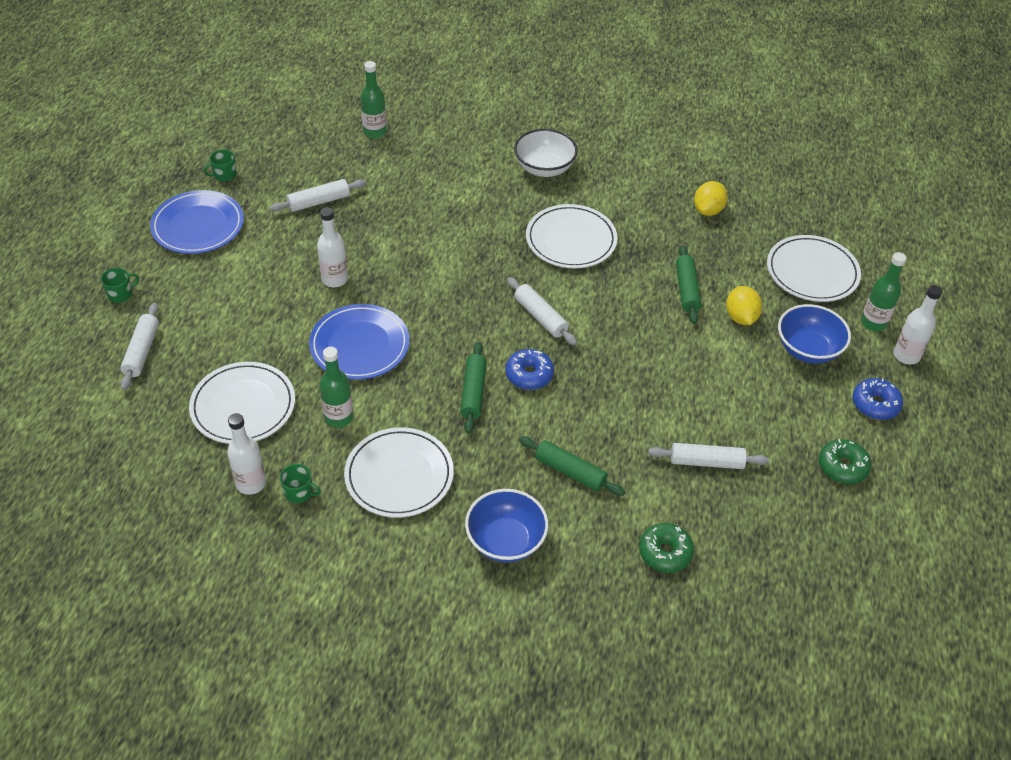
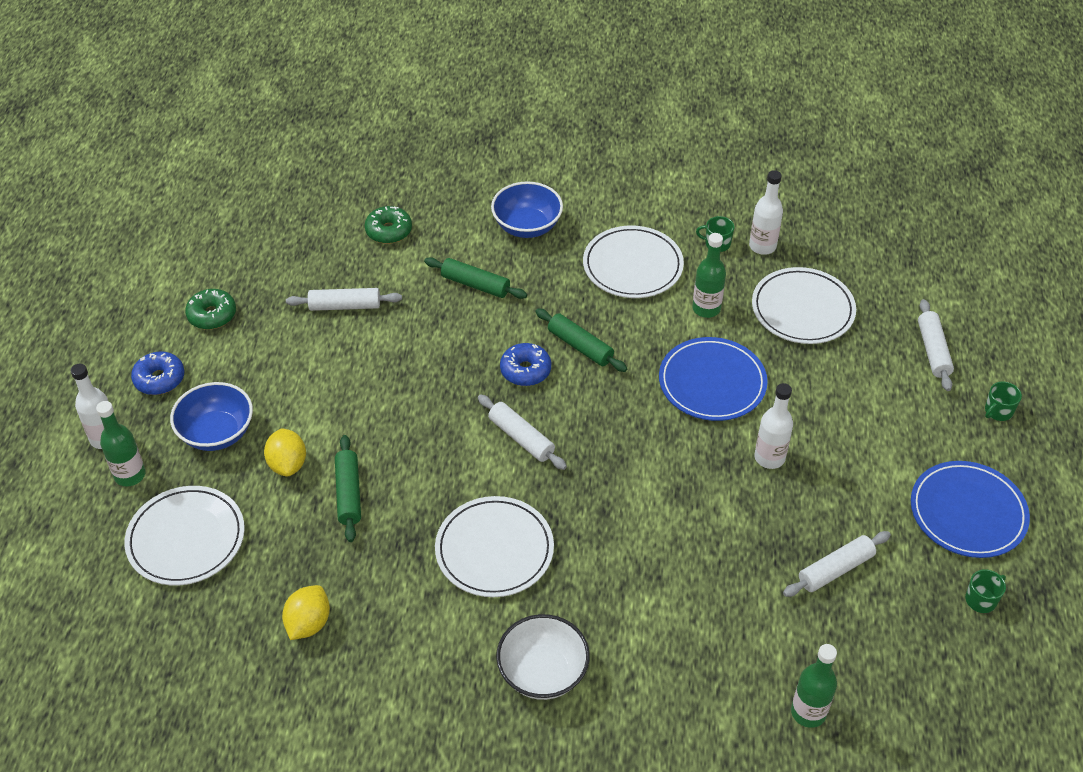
camera: 175 degrees right, 0 degrees up
green rolling pin [460,342,487,433] -> green rolling pin turned 45 degrees counterclockwise [535,308,627,372]

